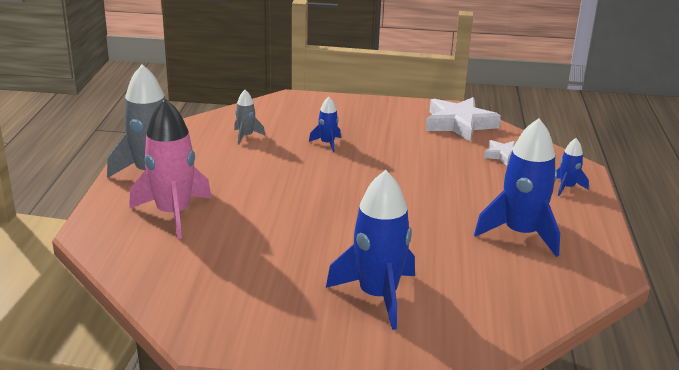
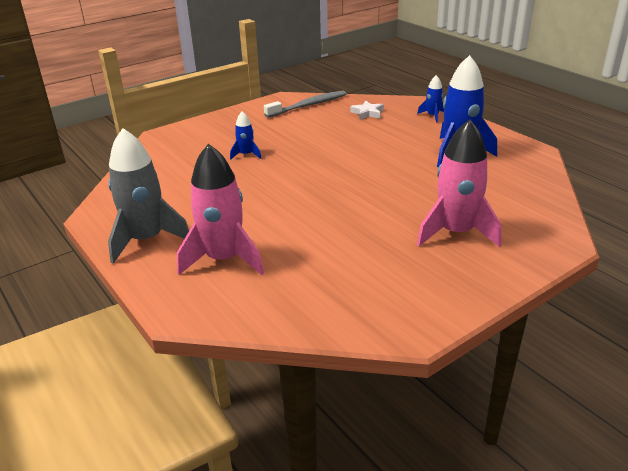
camera: 40 degrees left, 5 degrees up
grey rocket [234,90,265,145] -> none
blue rocket [326,170,415,330] -> pink rocket [417,119,502,247]
white star [426,97,501,141] -> grey toothbrush [264,90,346,118]

